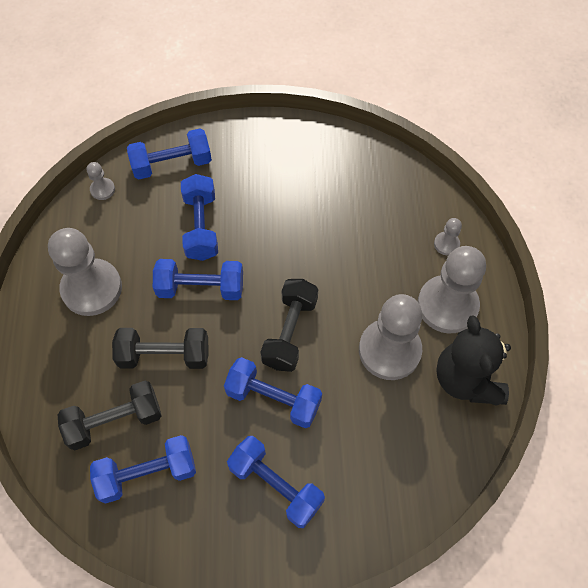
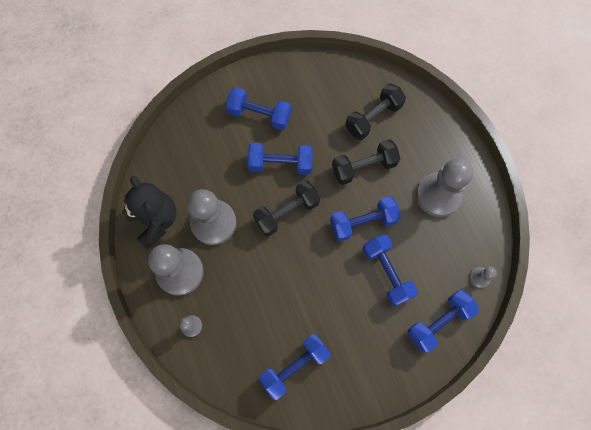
camera: 160 degrees right, 10 degrees up
blue dumbbell [90,435,196,504] -> blue dumbbell moved to [259,334,331,400]
black dumbbell [260,279,318,372] -> black dumbbell turned 60 degrees clockwise [253,180,320,236]

